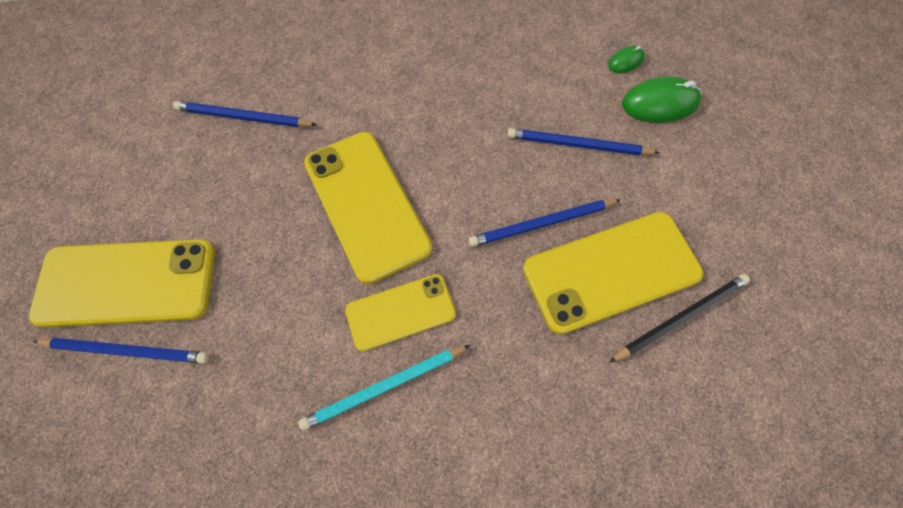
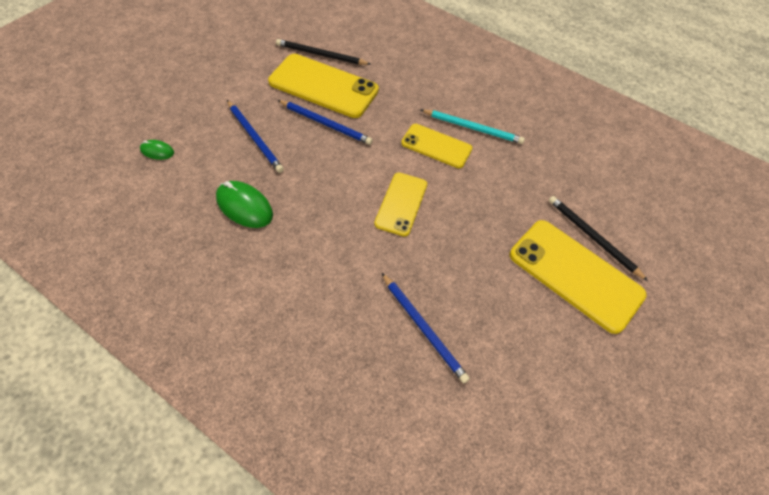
camera: 140 degrees left, 10 degrees down
blue pencil [33,338,209,364] -> black pencil [549,196,648,281]
yellow phone [304,132,432,284] -> yellow phone [374,173,427,236], size x0.60
green mouse [622,76,702,123] -> green mouse moved to [216,181,273,228]

